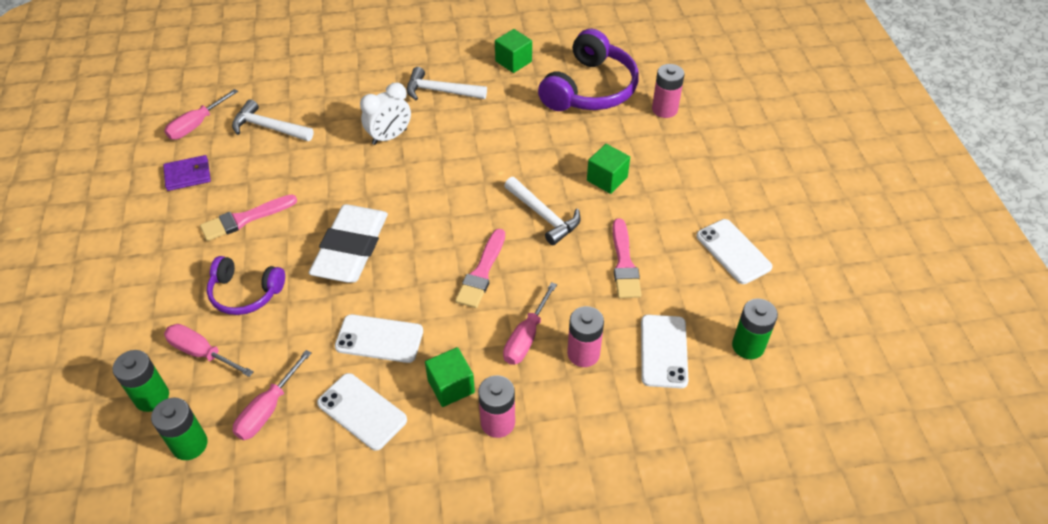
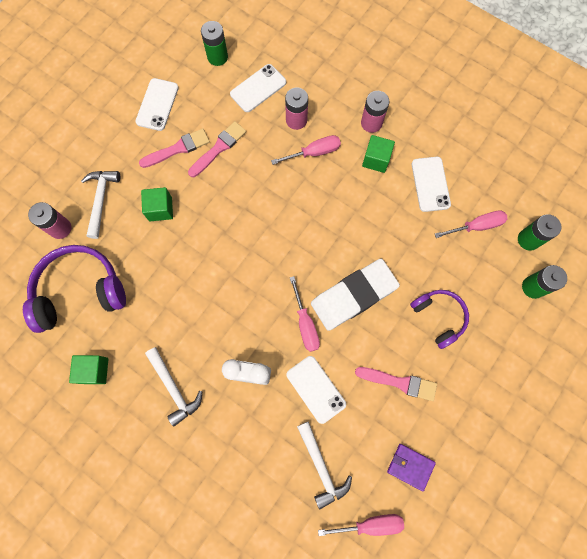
camera: 135 degrees left, 25 degrees up
pink screwdriver [164,324,254,377] -> pink screwdriver moved to [290,276,320,352]
white phone [335,314,423,363] -> white phone moved to [287,356,346,424]
pink brush [455,229,505,308] -> pink brush moved to [139,129,210,168]
white hammer [504,177,581,245] -> white hammer moved to [81,171,120,239]

